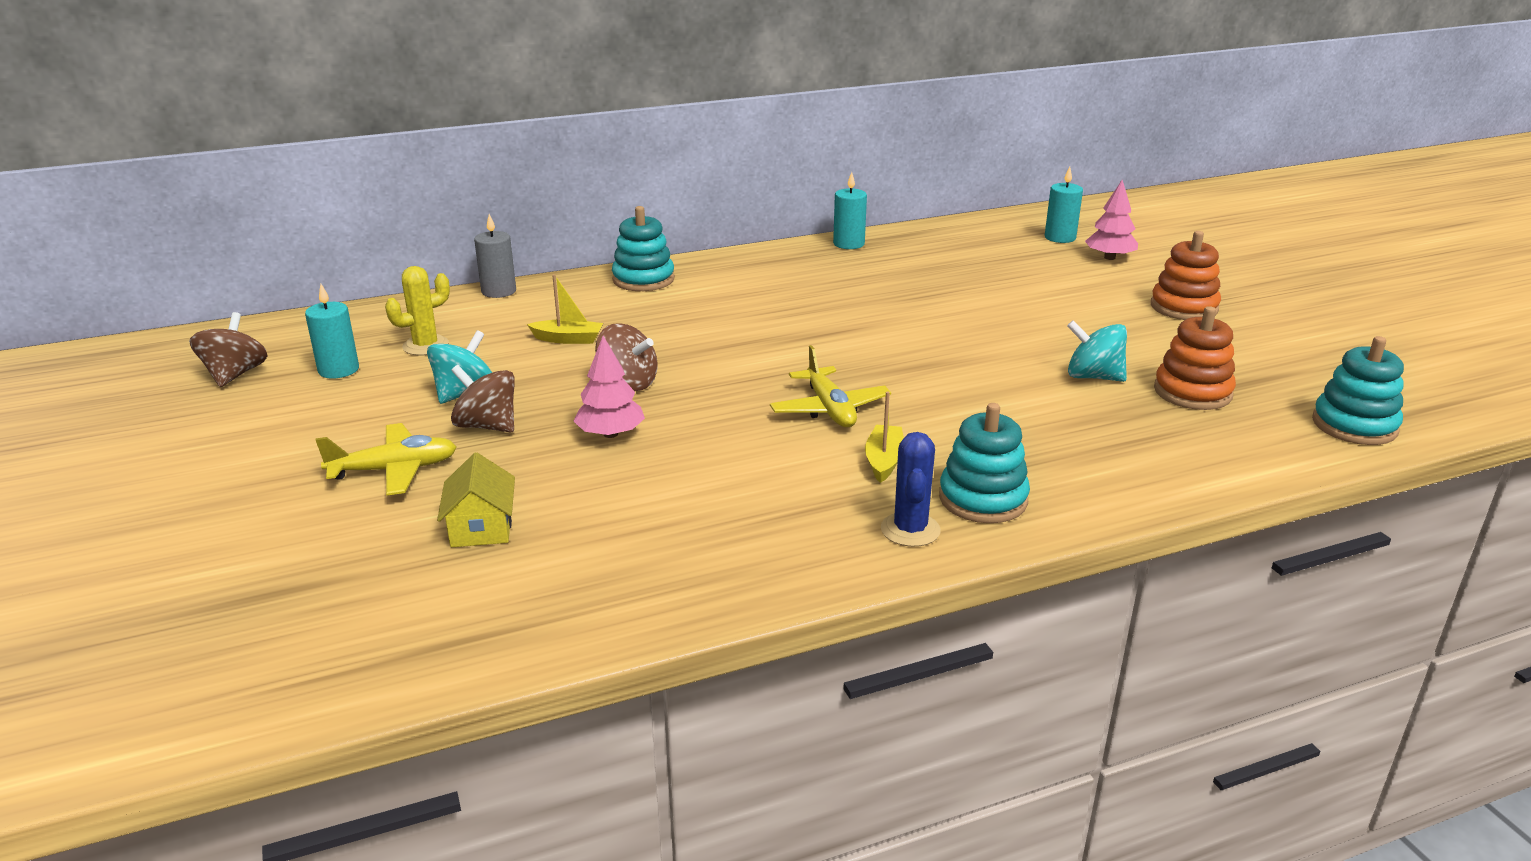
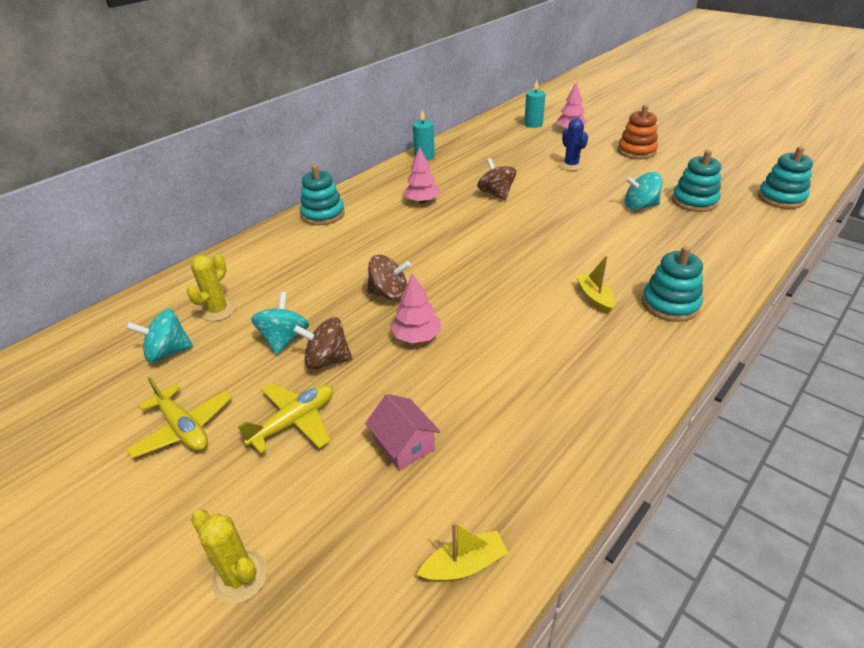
camera: 25 degrees left, 10 degrees up
brown spinning top [189,312,268,387] -> brown spinning top moved to [478,158,516,200]
turquoise candle [305,284,359,379] -> turquoise spinning top [126,309,193,363]
yellow house [437,452,515,547] -> pink house [365,394,440,471]
grey candle [474,214,516,298] -> none
yellow boat [527,274,603,344] -> yellow boat moved to [417,522,508,582]
yellow plane [770,345,891,427] -> yellow plane moved to [126,377,233,459]
blue cactus [881,432,941,547] -> blue cactus moved to [559,118,588,171]
orange stacking toy [1154,306,1236,410] -> turquoise stacking toy [672,150,721,212]
none -> yellow cactus [191,510,267,604]
none -> pink tree [403,147,440,203]

